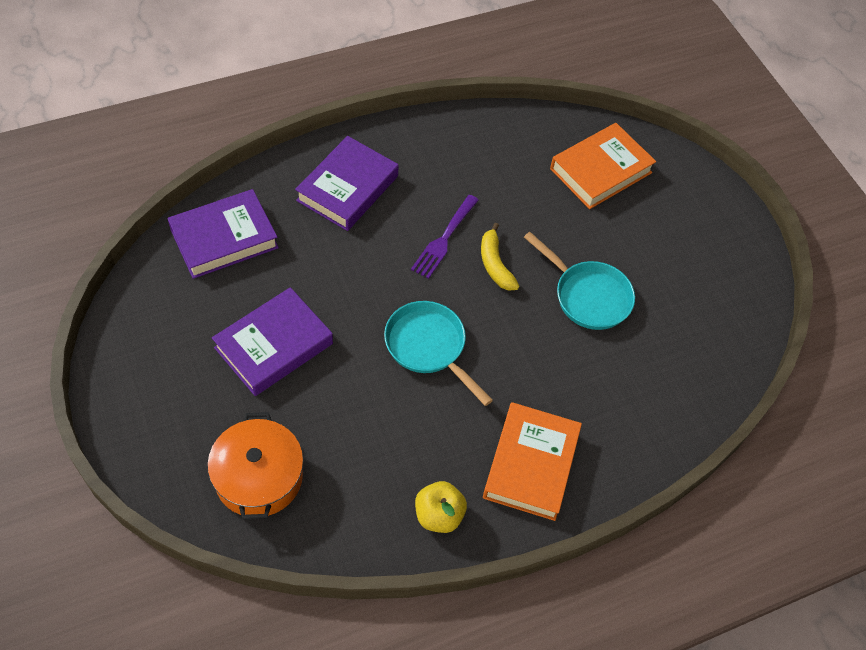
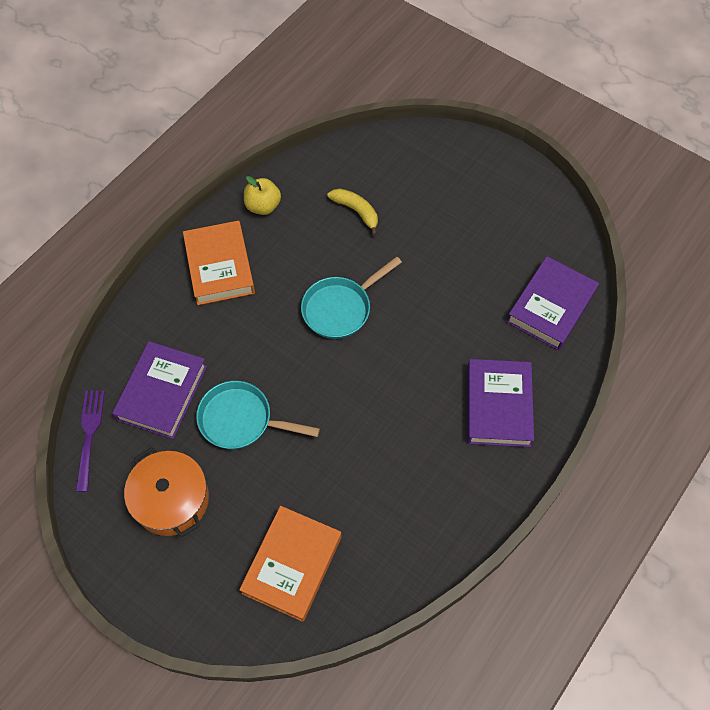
camera: 155 degrees right, 5 degrees up
orange pot [207,412,303,520] -> orange pot moved to [124,447,209,537]
purple book [212,287,333,396] -> purple book moved to [112,341,207,439]
turquoise pan [384,301,493,406] -> turquoise pan turned 120 degrees clockwise [301,257,402,339]
purple fork [411,195,478,279] -> purple fork moved to [76,390,105,492]
yellow banana [481,223,520,291] -> yellow banana moved to [328,188,378,236]

